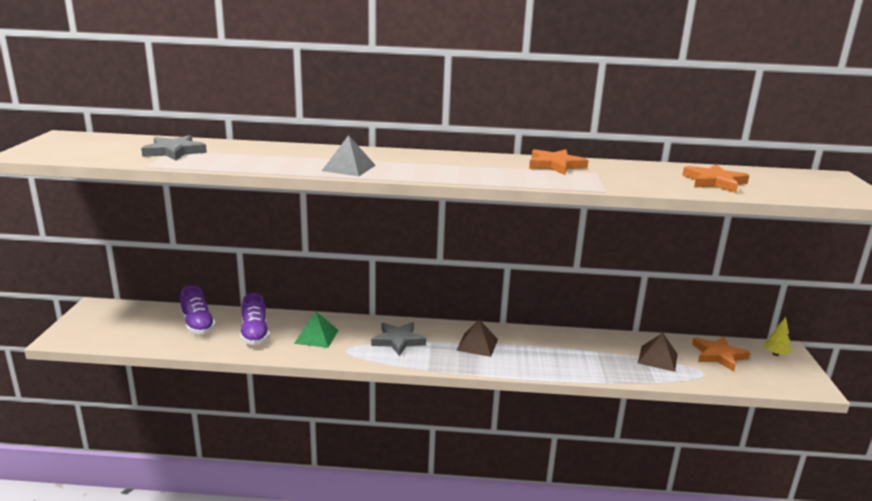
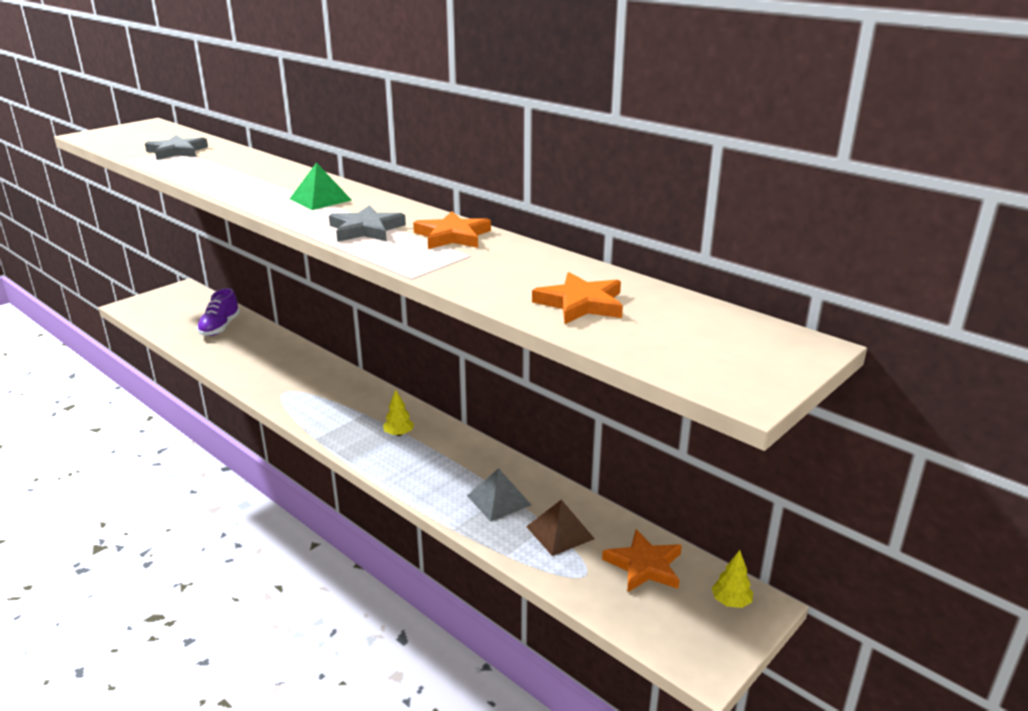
camera: 40 degrees right, 5 degrees up
purple shoe [240,293,269,345] -> none
green pyramid [294,312,339,348] -> green pyramid moved to [290,162,351,210]
grey pyramid [322,135,376,176] -> grey pyramid moved to [467,468,531,521]
grey star [371,322,426,356] -> grey star moved to [329,205,406,242]
brown pyramid [456,319,498,357] -> yellow tree [383,390,414,436]

